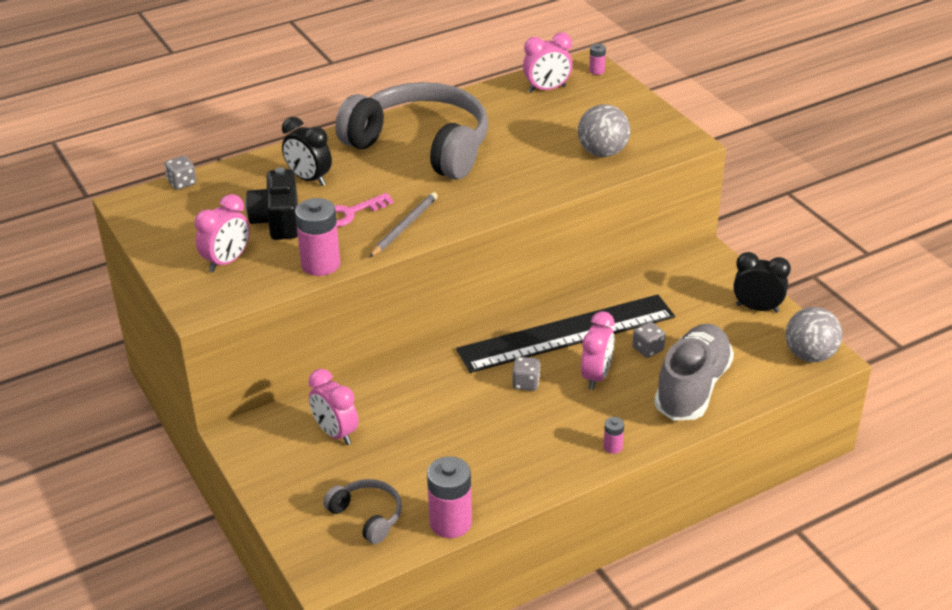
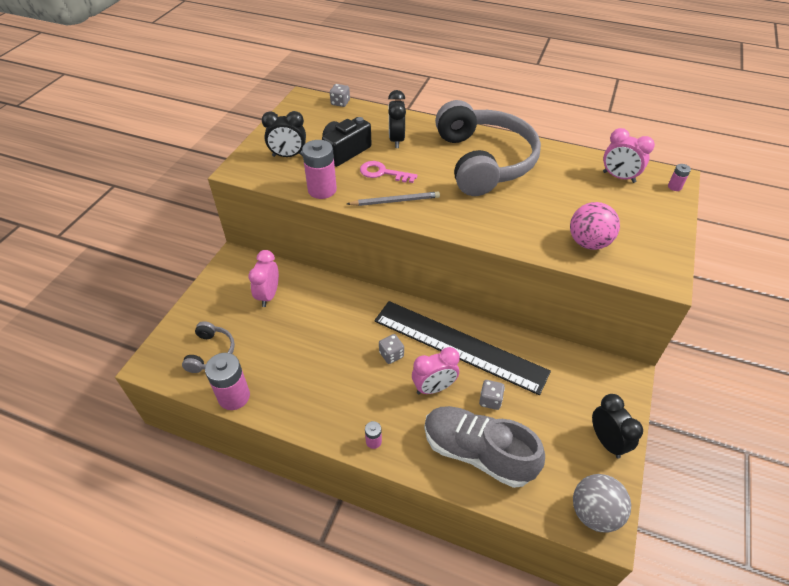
camera: 50 degrees right, 10 degrees up
pink clock [195,194,250,272] -> black clock [262,111,306,157]
grey ball [578,104,630,157] -> pink ball [570,202,620,250]
grey shoe [654,324,734,421] -> grey shoe turned 135 degrees counterclockwise [424,406,545,488]

